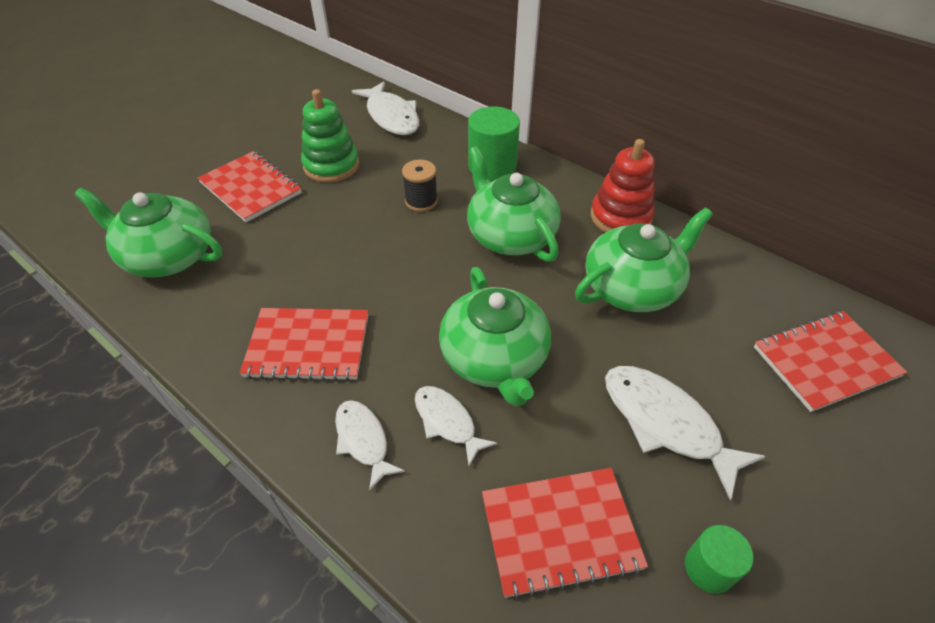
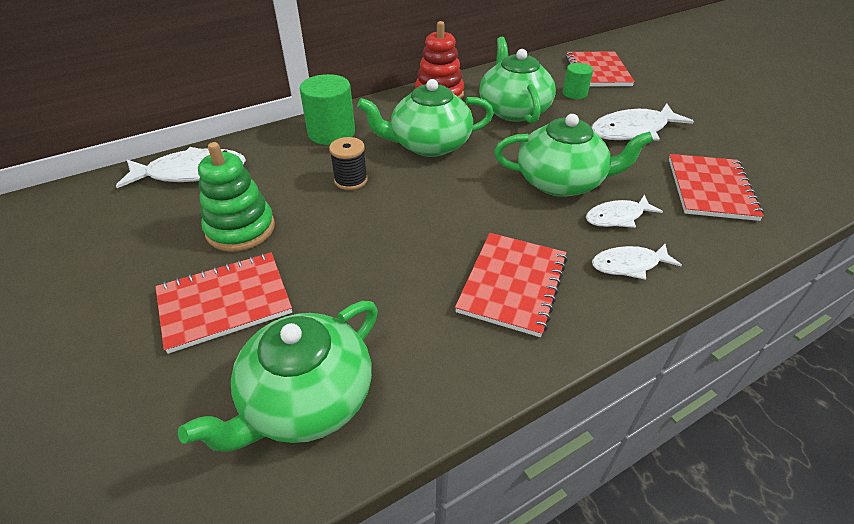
camera: 70 degrees left, 5 degrees down
green cylinder [685,525,753,594] -> green cylinder moved to [563,63,593,99]

